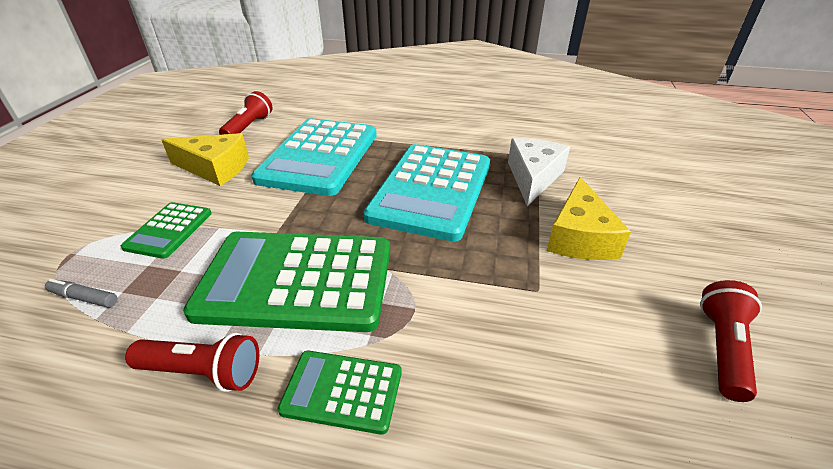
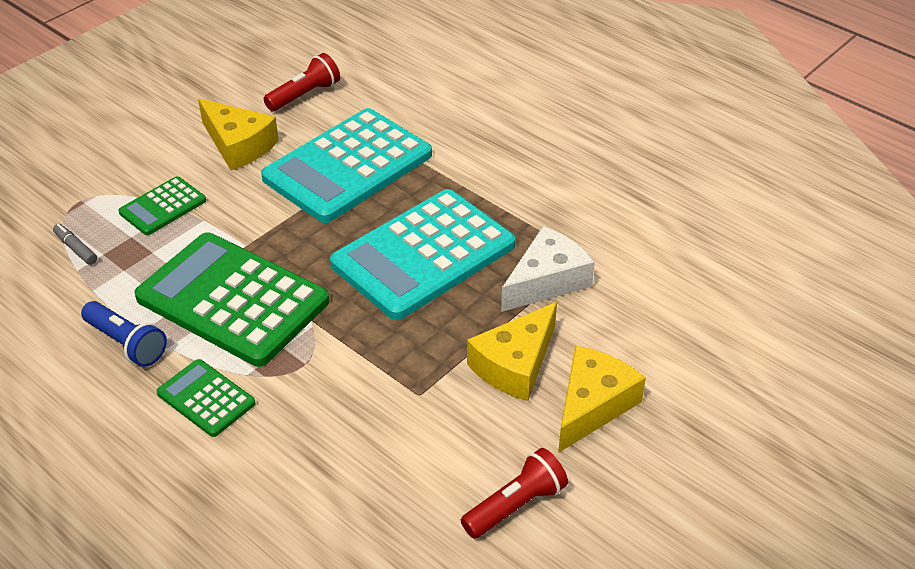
camera: 30 degrees right, 5 degrees up
red flashlight [125,332,259,392] -> blue flashlight [81,301,167,367]
none -> yellow cheese [558,346,646,453]

